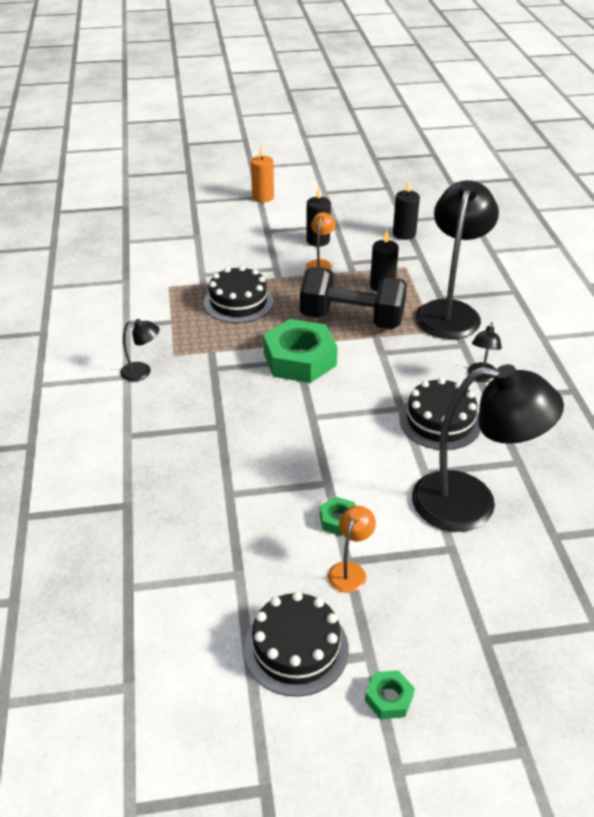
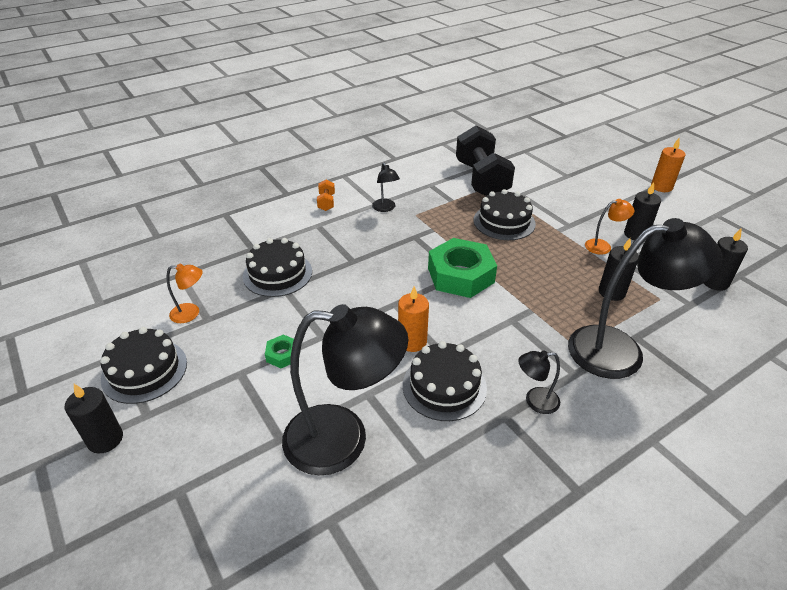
camera: 65 degrees right, 0 degrees up
black dumbbell [300,267,407,329] -> black dumbbell moved to [456,126,515,196]
orange lamp [328,506,376,593] -> orange lamp moved to [167,264,203,323]
green nut [365,670,415,719] -> black candle [65,384,123,453]
black lamp [412,364,564,532] -> black lamp turned 75 degrees counterclockwise [282,304,408,475]
none -> black cake [243,238,312,297]
none -> orange dumbbell [317,180,335,211]
none -> orange candle [398,286,429,352]

